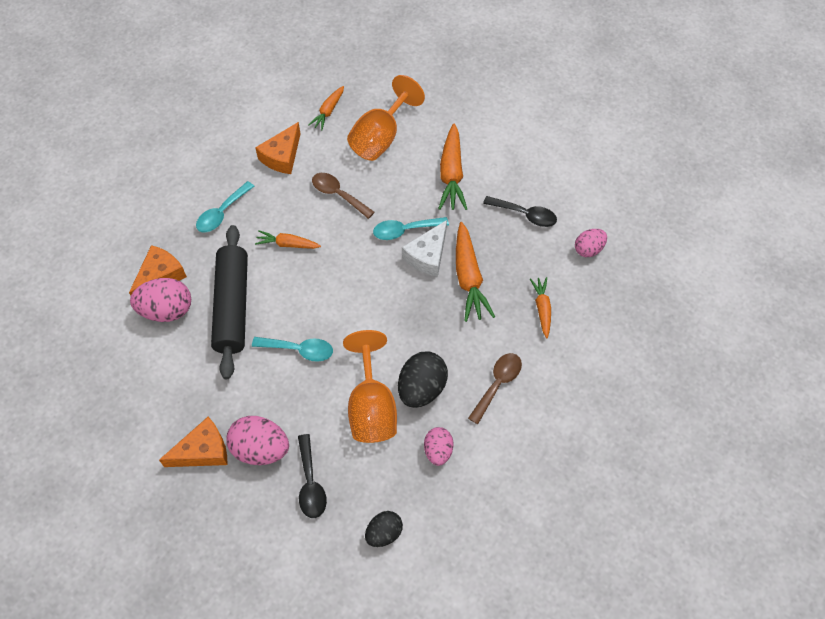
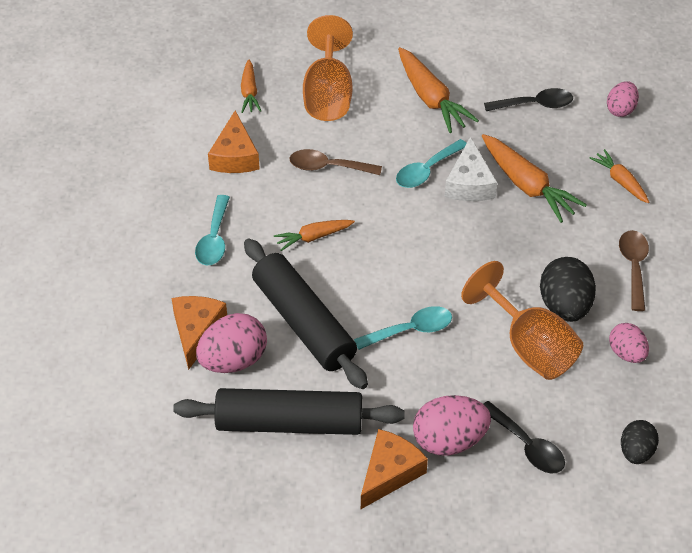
camera: 30 degrees left, 10 degrees down
none -> black rolling pin [173,388,405,435]

